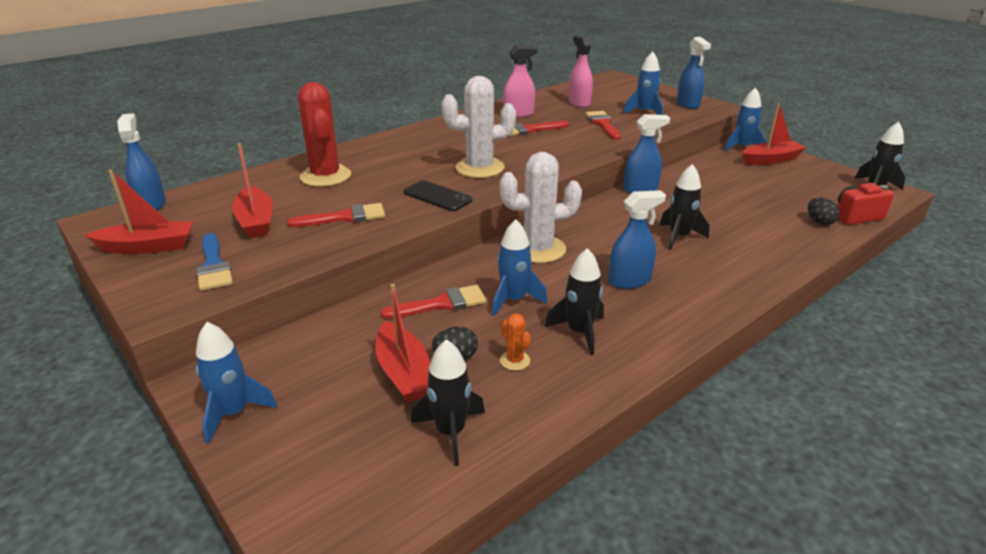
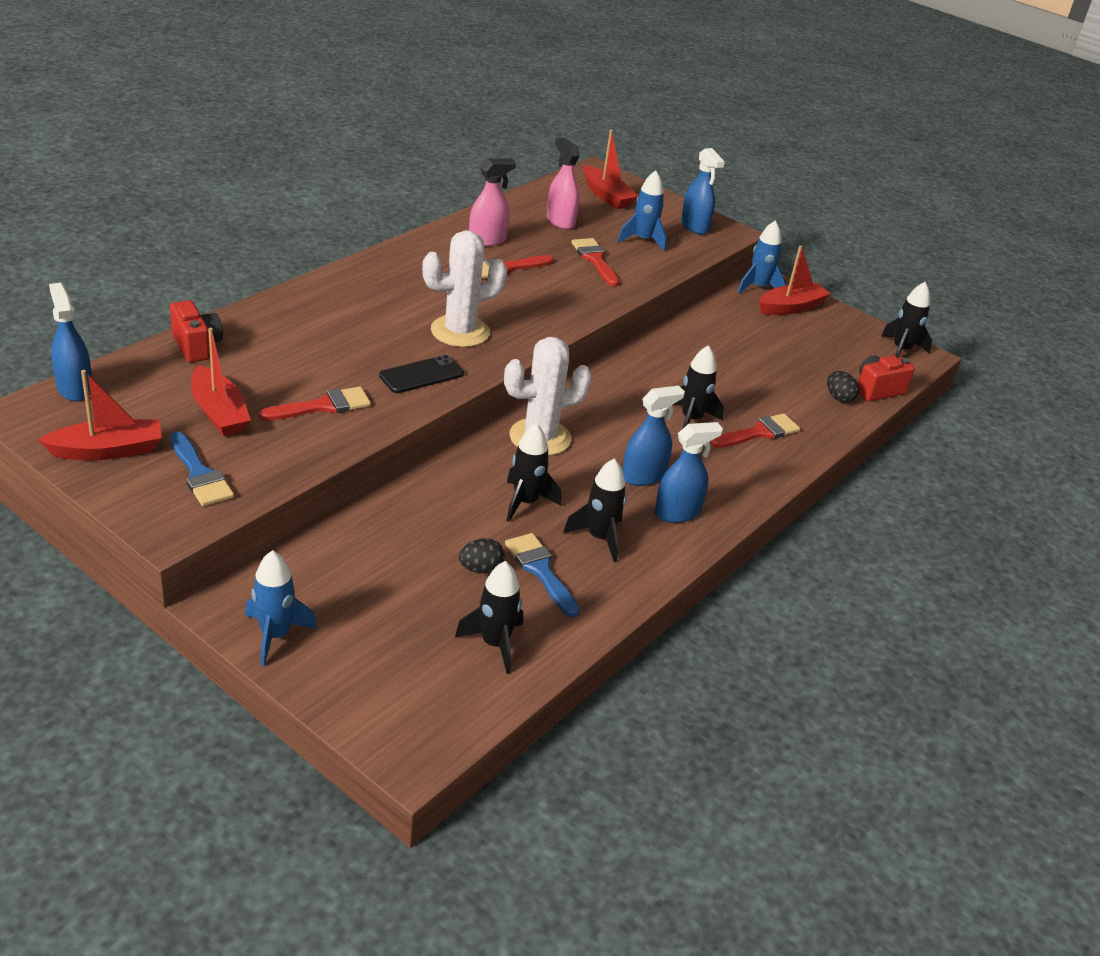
camera: 15 degrees left, 5 degrees up
red cactus [298,82,351,187] -> none
red boat [376,284,430,402] -> red boat moved to [584,129,638,209]
red brush [380,285,486,319] -> red brush moved to [711,413,800,448]
black phone [404,180,472,211] -> black phone turned 60 degrees counterclockwise [379,355,464,393]
blue rocket [492,219,548,316] -> black rocket [506,423,562,522]
orange cactus [500,313,531,370] -> blue brush [505,533,580,617]
blue spray bottle [623,114,670,193] -> blue spray bottle moved to [654,422,723,523]
none -> red camera [170,300,223,363]

